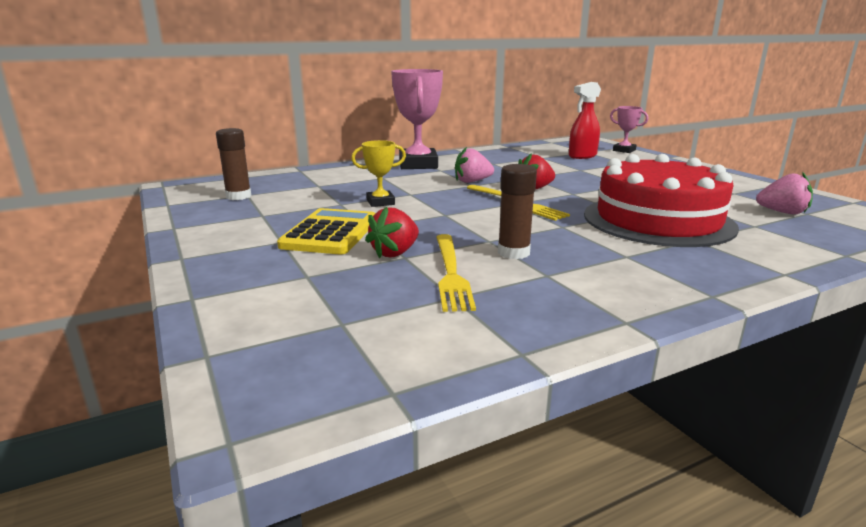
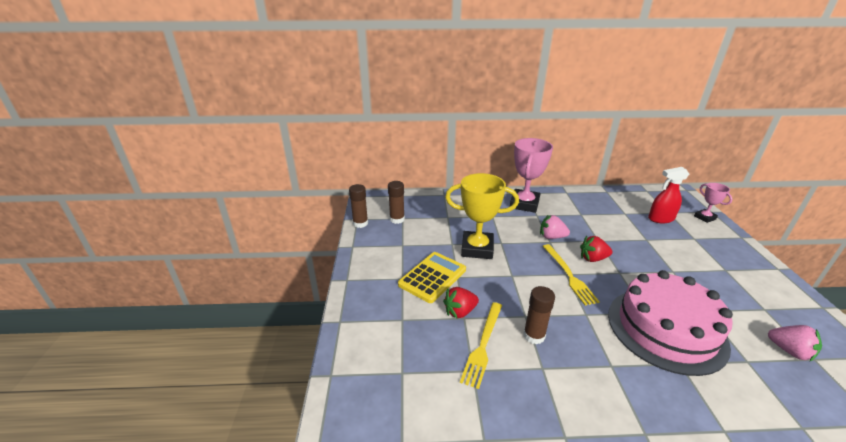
camera: 25 degrees right, 10 degrees up
yellow trophy [351,140,406,207] -> yellow trophy [445,173,519,259], size x1.91
red cake [584,154,739,247] -> pink cake [608,270,733,376]
none -> brown glue stick [349,184,368,228]

